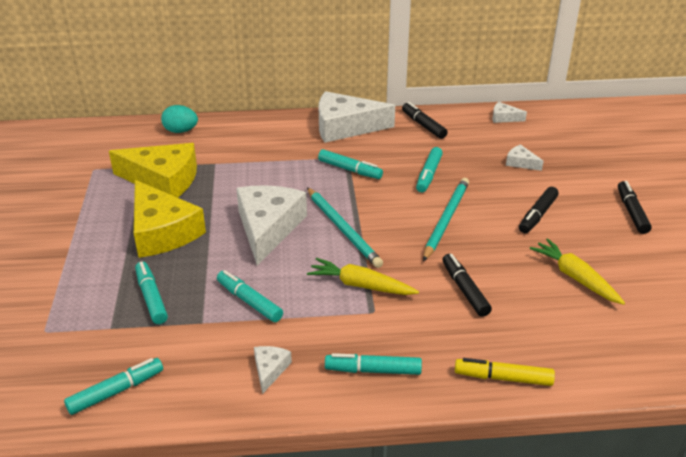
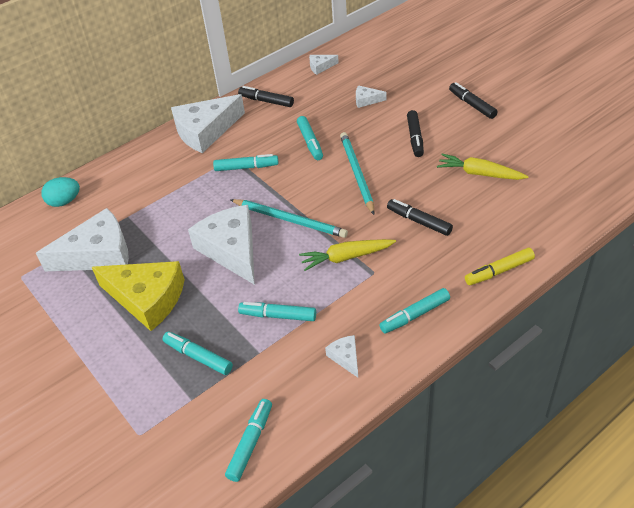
camera: 30 degrees left, 10 degrees up
yellow cheese [109,143,197,198] -> white cheese [36,208,129,271]

